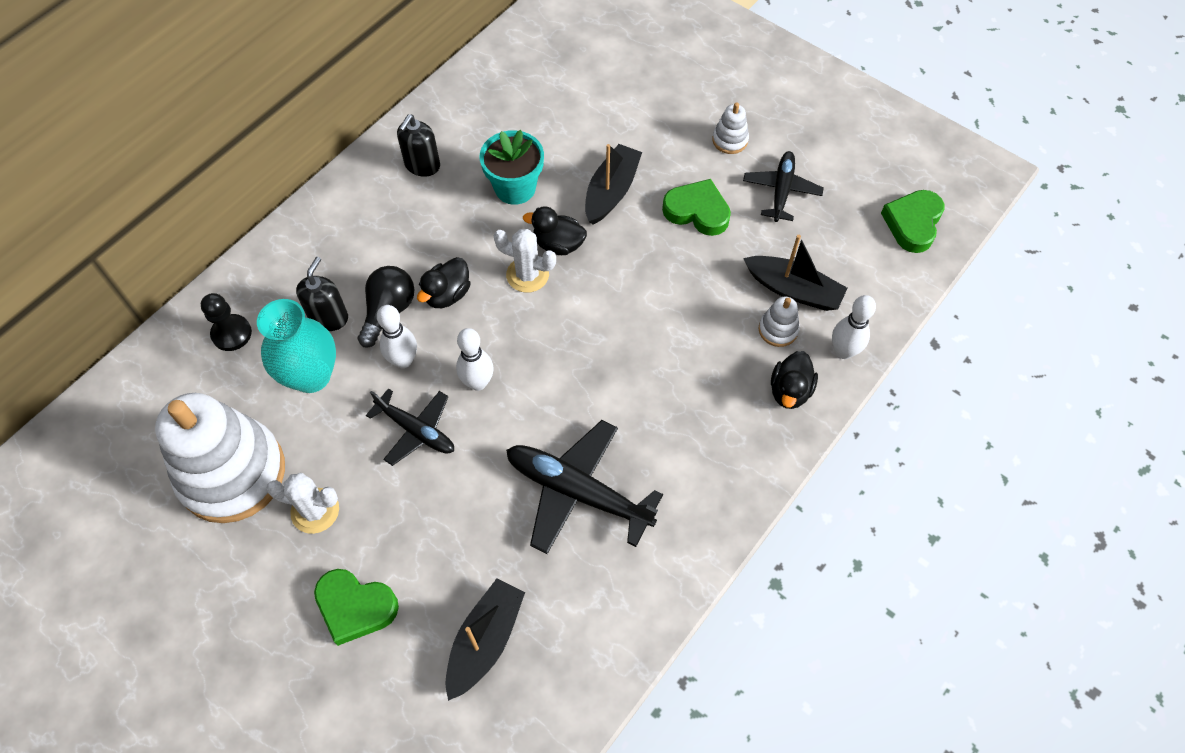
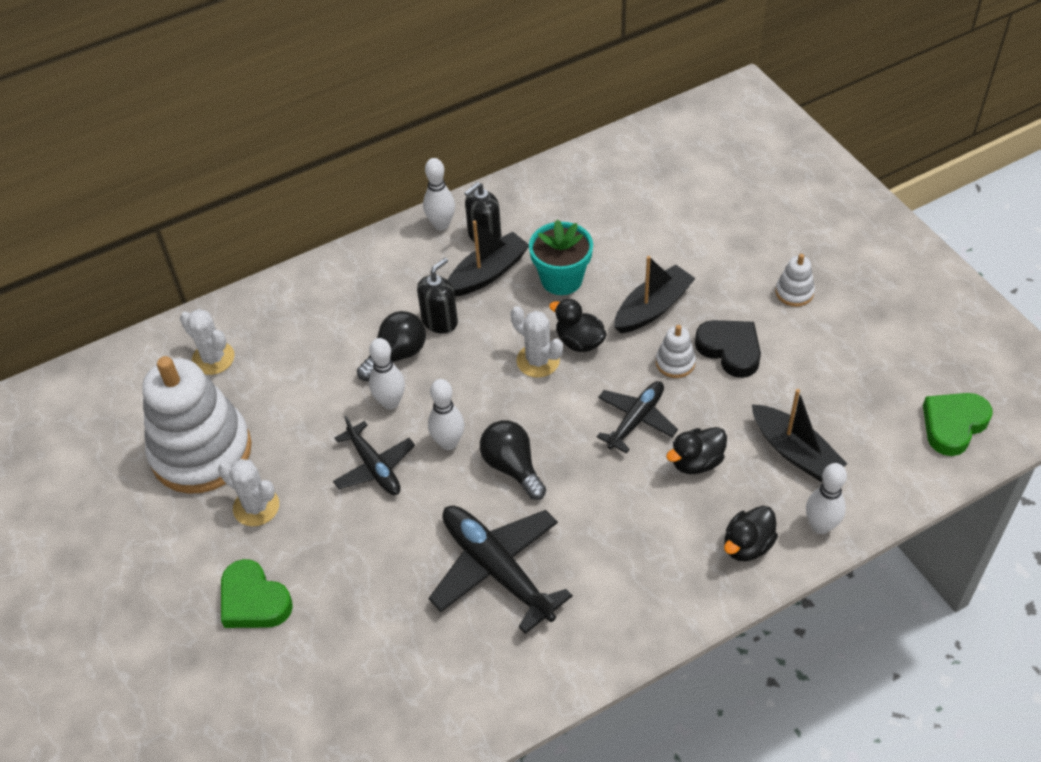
camera: 25 degrees right, 10 degrees down
black pawn [201,293,252,351] -> none
turquoise vase [257,299,336,393] -> none
black soap dispenser [296,257,348,331] -> black soap dispenser moved to [417,258,458,334]
black duck [417,257,471,308] -> black duck moved to [666,427,727,474]
black boat [445,579,525,701] -> black boat moved to [447,220,529,297]
green heart [662,179,731,236] -> black heart [695,320,761,378]
black plane [743,151,824,222] -> black plane moved to [597,381,678,454]
white stacking toy [758,297,800,347] -> white stacking toy moved to [656,325,696,378]
none -> white cactus [180,309,235,375]
none -> white bowling pin [423,158,455,231]
none -> black light bulb [480,420,546,500]

